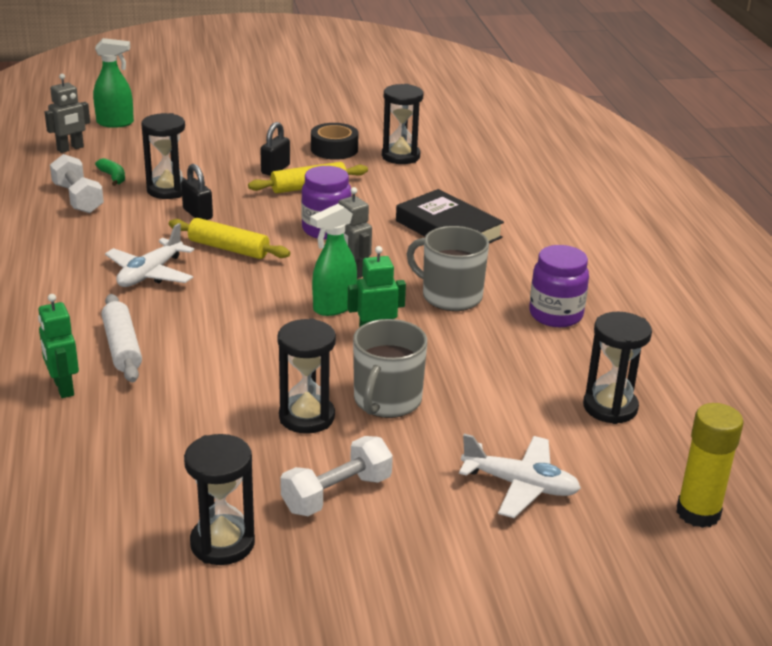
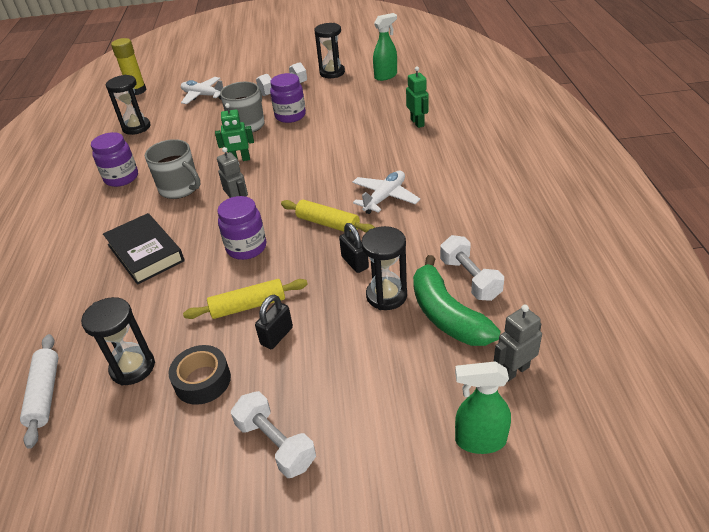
camera: 170 degrees left, 10 degrees up
green banana [95,158,125,186] -> green banana [413,255,500,346], size x2.24
white rolling pin [101,294,142,382] -> white rolling pin moved to [20,334,58,449]
black hourglass [277,318,336,434] -> purple jar [270,73,306,123]
green spray bottle [310,204,357,316] -> green spray bottle moved to [373,13,397,81]
none -> white dumbbell [231,391,316,478]

